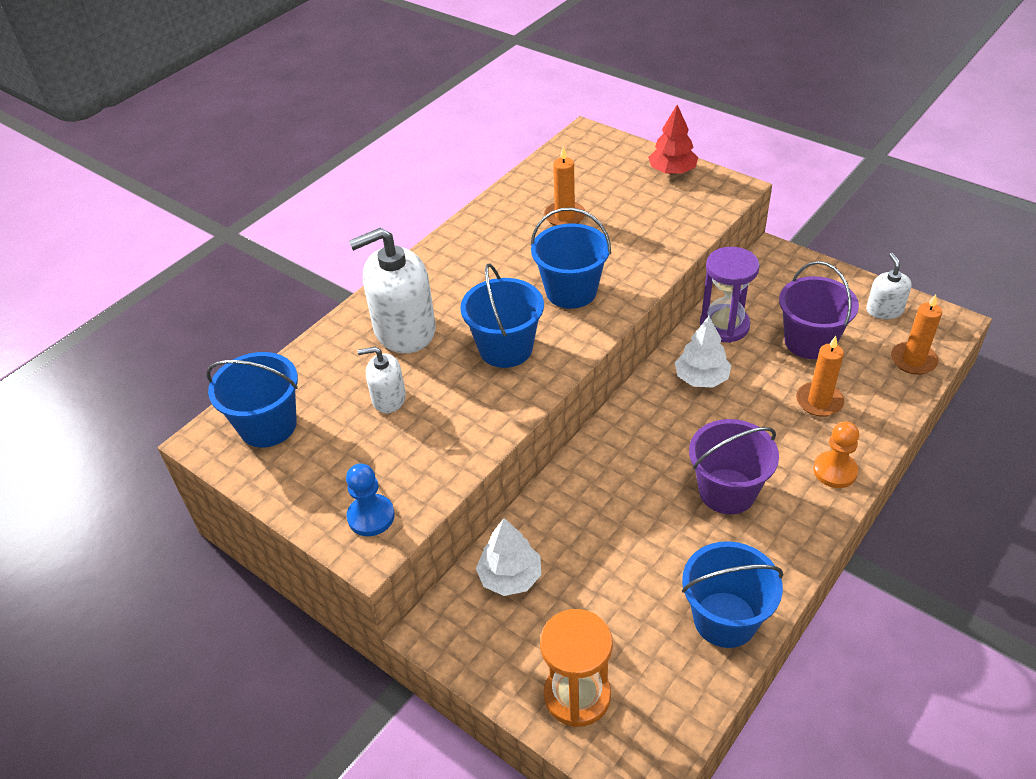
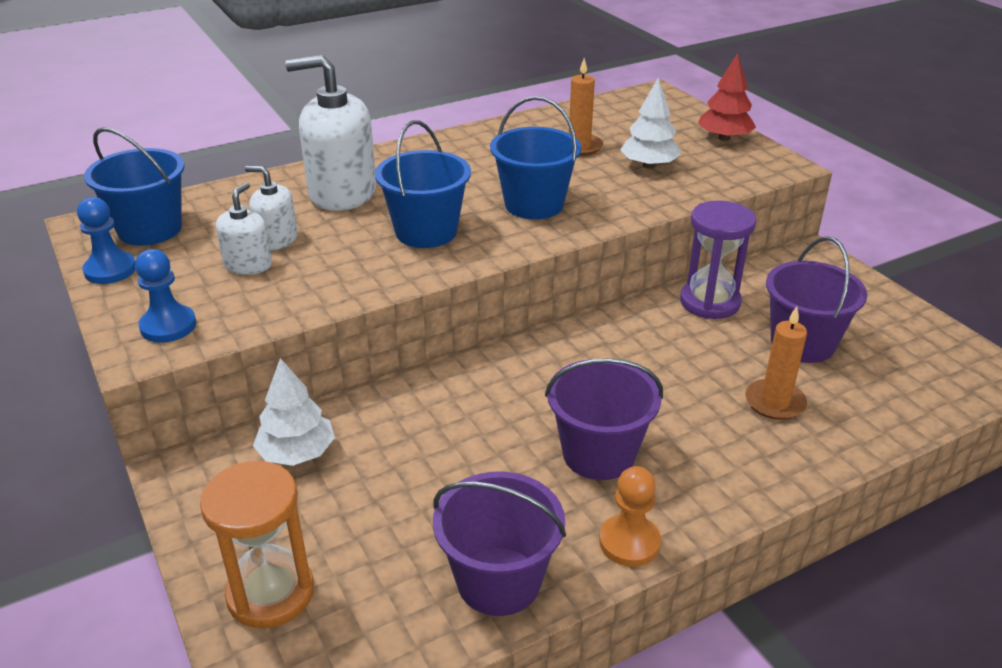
camera: 20 degrees right, 10 degrees down
white tree [675,316,732,388] -> white tree moved to [620,78,681,169]
blue bucket [682,541,783,648] -> purple bucket [433,472,566,616]
orange pawn [813,421,859,488] -> orange pawn moved to [599,466,661,567]
white soap dispenser [866,253,912,319] -> white soap dispenser moved to [216,182,272,275]
orange candle [891,294,942,375] -> none
none -> blue pawn [77,197,136,284]

